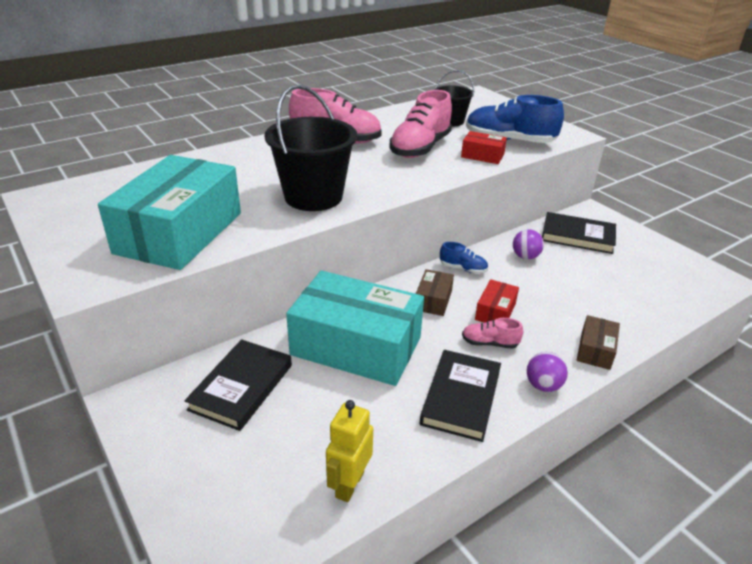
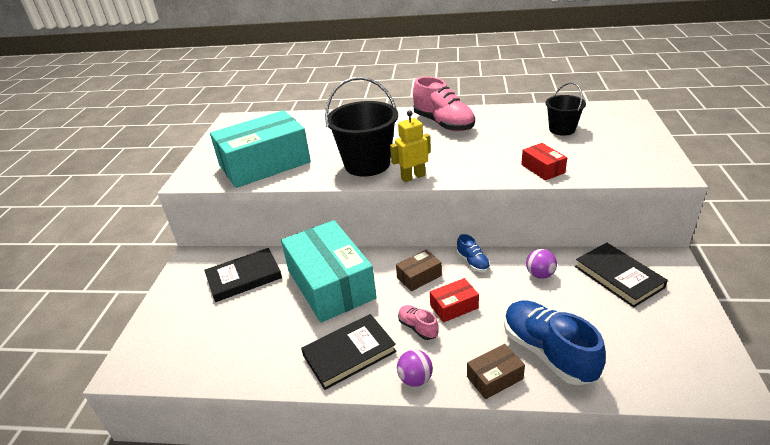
camera: 45 degrees right, 0 degrees up
yellow robot [326,400,373,502] -> yellow robot moved to [390,111,431,182]
pink shoe [390,90,452,158] -> none
blue shoe [466,95,564,143] -> blue shoe moved to [504,300,606,385]

